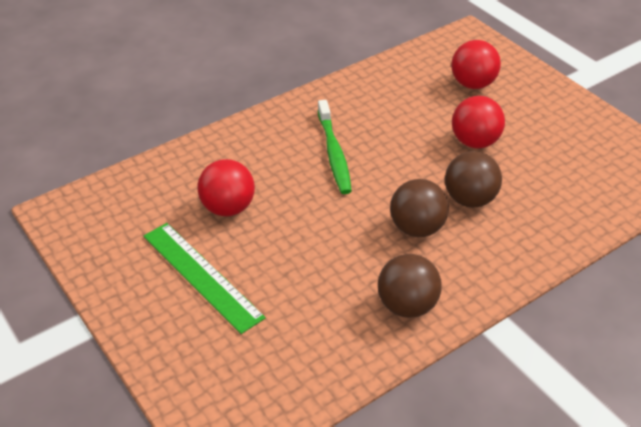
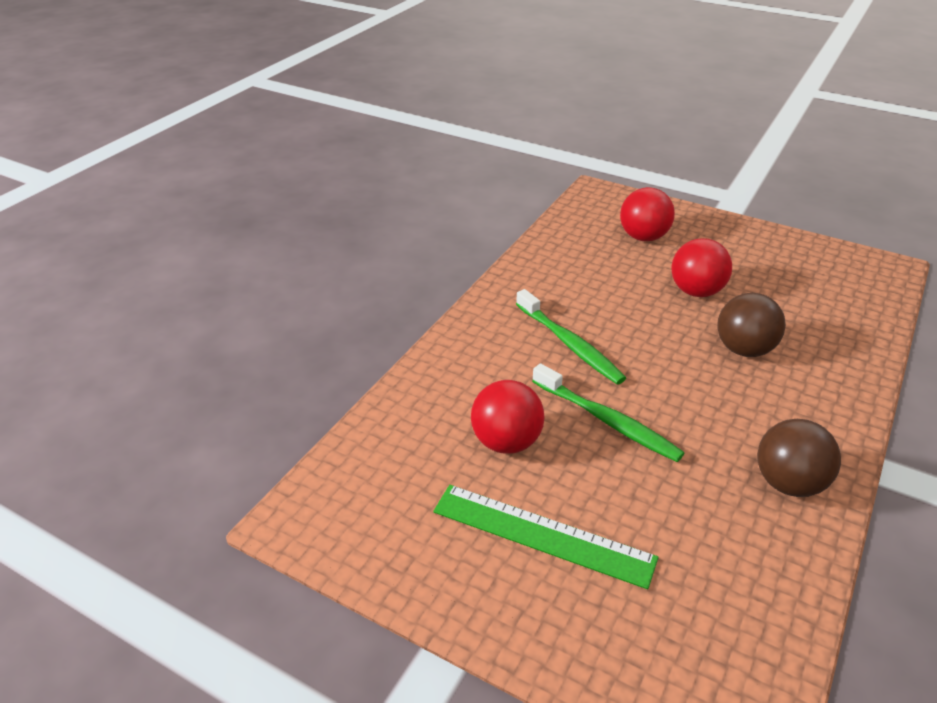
camera: 25 degrees left, 5 degrees down
brown ball [390,179,449,237] -> none
none -> green toothbrush [532,363,684,462]

